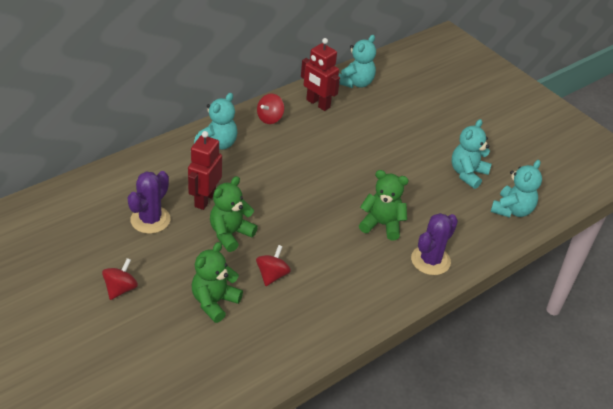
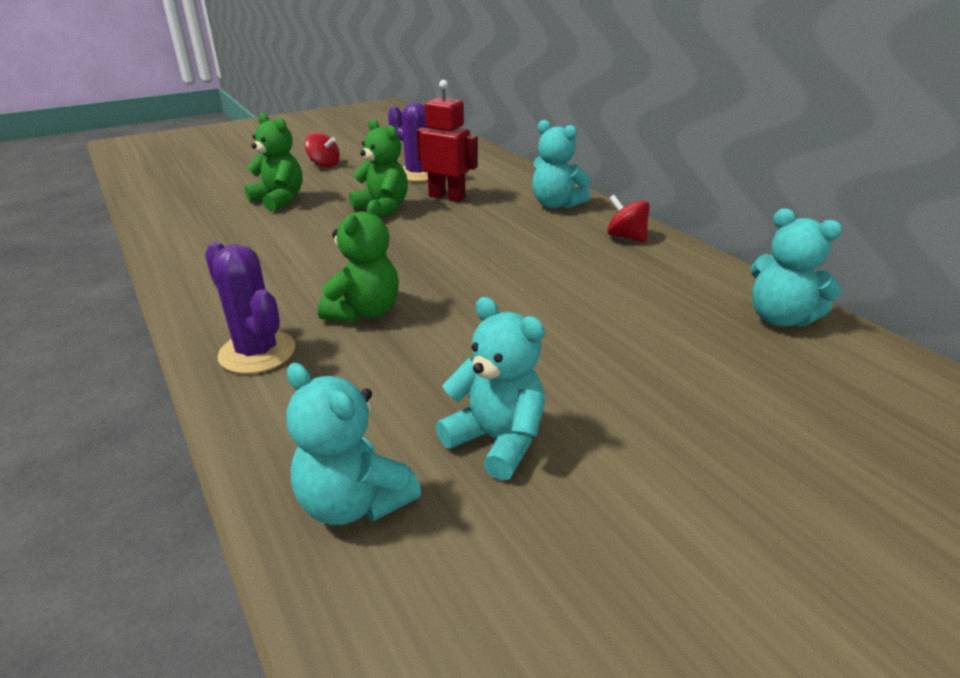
camera: 100 degrees right, 10 degrees down
red spinning top [256,245,291,286] -> none
red robot [301,38,340,111] -> none

